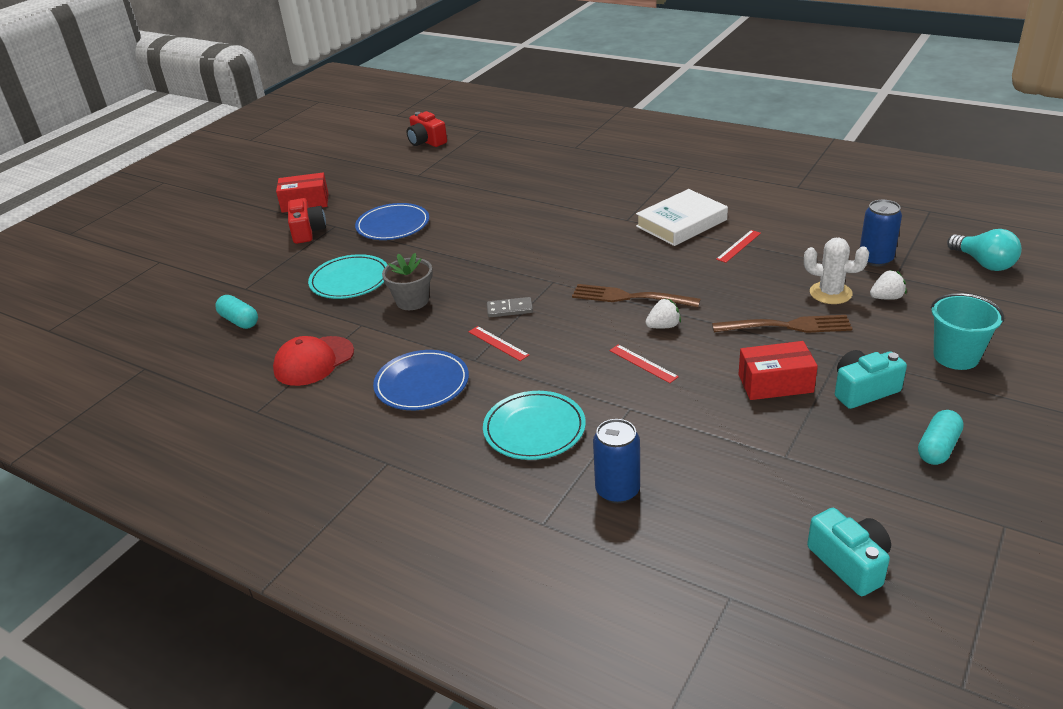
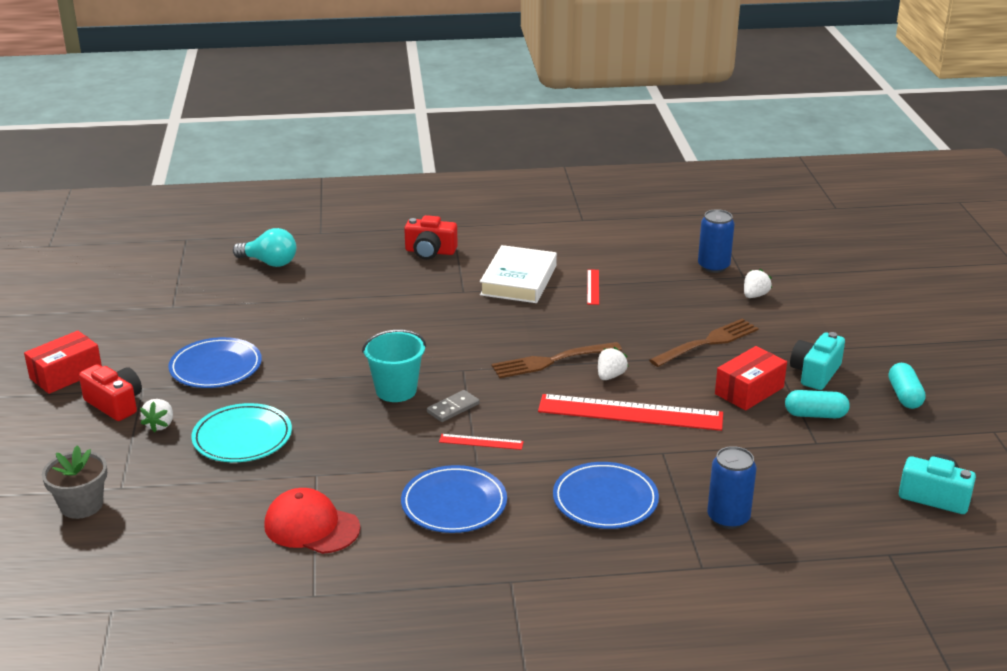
camera: 40 degrees left, 5 degrees down
turquoise capsule [215,295,258,329] -> turquoise capsule moved to [785,390,850,418]
red cap [273,336,354,386] -> red cap turned 105 degrees clockwise [264,488,360,554]
grey flower pot [382,253,433,310] -> grey flower pot moved to [42,445,107,519]
red camera [407,111,447,147] -> red camera moved to [404,215,458,260]
turquoise plate [483,391,586,460] -> blue plate [553,462,659,529]
red ruler [609,344,679,383] -> red ruler [538,394,723,431], size x2.25
white cactus [804,237,869,304] -> none
turquoise bucket [931,293,1004,370] -> turquoise bucket moved to [362,330,426,402]
turquoise light bulb [947,229,1022,271] -> turquoise light bulb moved to [233,228,296,267]
none -> white strawberry [140,399,173,432]

